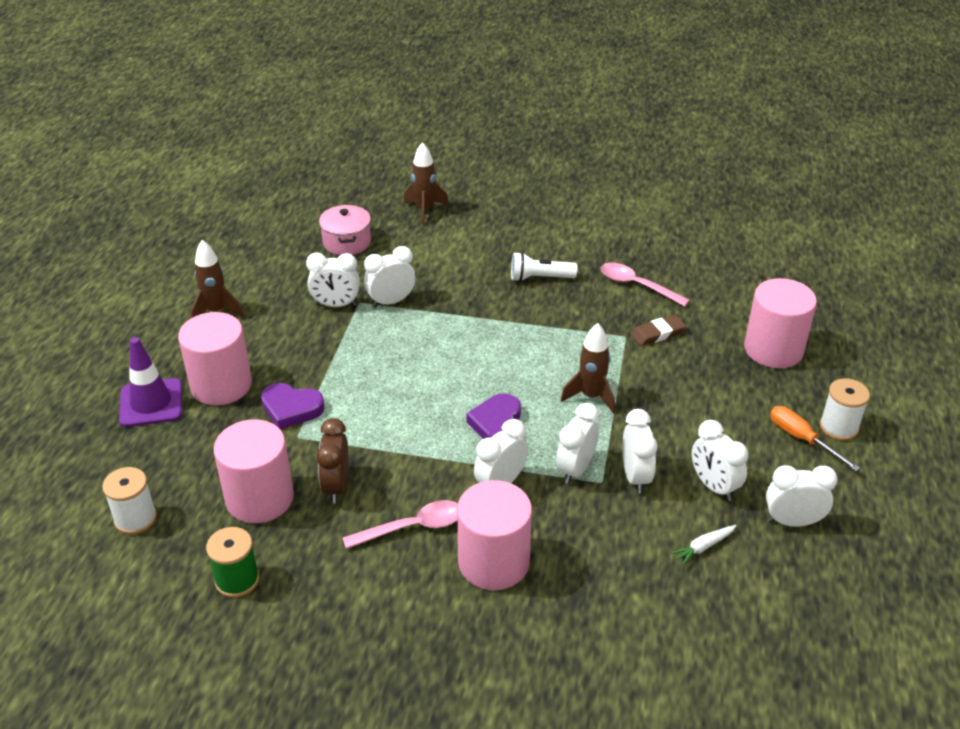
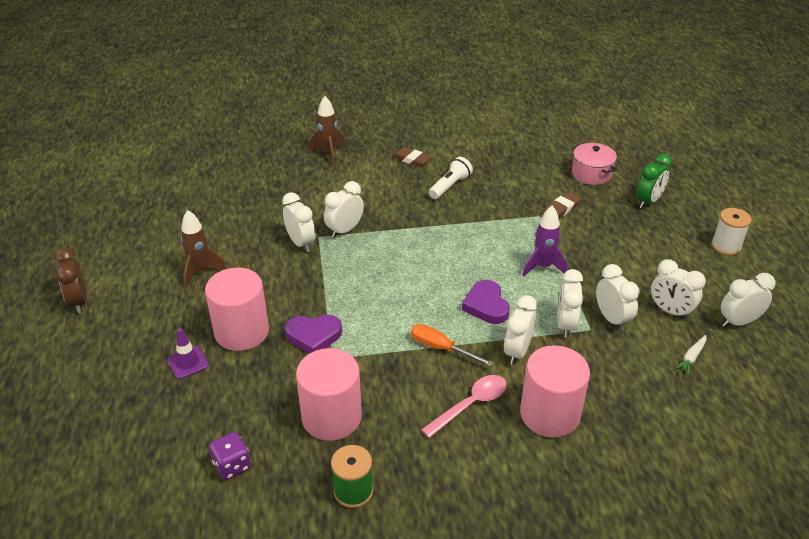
camera: 20 degrees left, 0 degrees up
white spool [102,467,157,534] -> purple dice [209,432,251,480]
purple traffic cone [119,337,182,427] -> purple traffic cone [167,328,209,379], size x0.62
white clock [306,253,360,307] -> white clock turned 105 degrees counterclockwise [282,192,316,252]
brown clock [316,418,349,504] -> brown clock moved to [55,247,87,313]
pink pot [319,205,371,255] -> pink pot moved to [572,143,617,185]
white flashlight [511,252,578,282] -> white flashlight turned 150 degrees clockwise [429,157,473,199]
brown rocket [560,323,615,414] -> purple rocket [522,206,568,277]
pink spoon [601,263,690,307] -> none
pink cylinder [744,278,817,368] -> green clock [636,153,672,209]
orange screwdriver [770,406,860,471] -> orange screwdriver moved to [411,324,494,366]
none -> brown eraser [392,147,432,167]

